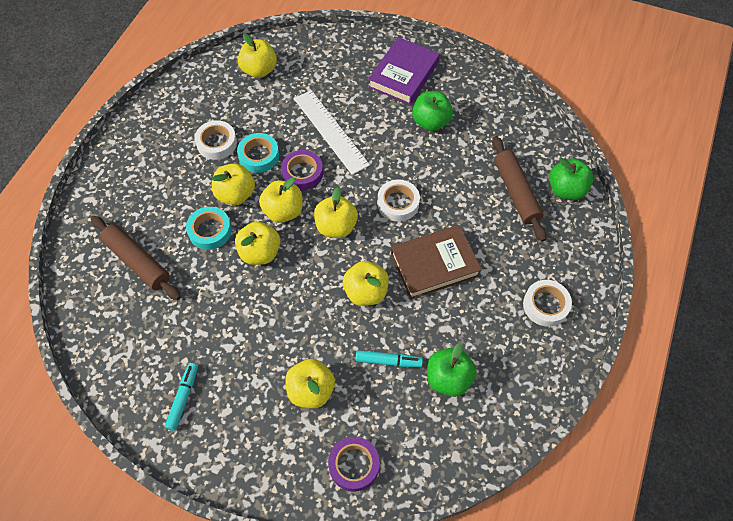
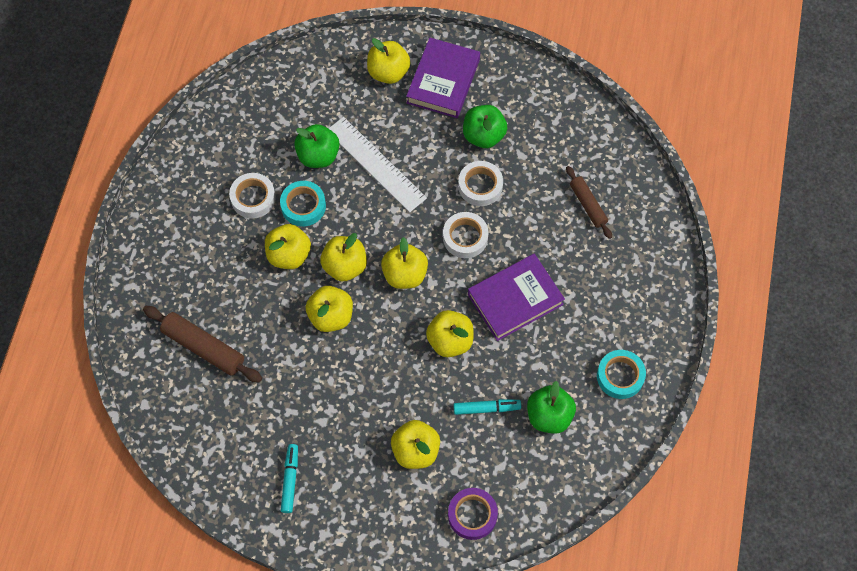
camera: 10 degrees left, 5 degrees up
turquoise tape [186,207,232,250] -> turquoise tape moved to [597,350,646,399]
yellow apple [238,33,277,78] -> yellow apple moved to [367,38,410,84]
purple tape [281,150,323,191] -> none
brown book [391,225,482,299] -> purple book [468,254,565,341]
brown rolling pin [492,136,547,242] -> brown rolling pin [566,166,612,239], size x0.65
white tape [523,280,572,327] -> white tape moved to [458,161,503,206]
green apple [549,158,593,200] -> green apple moved to [294,124,340,168]

